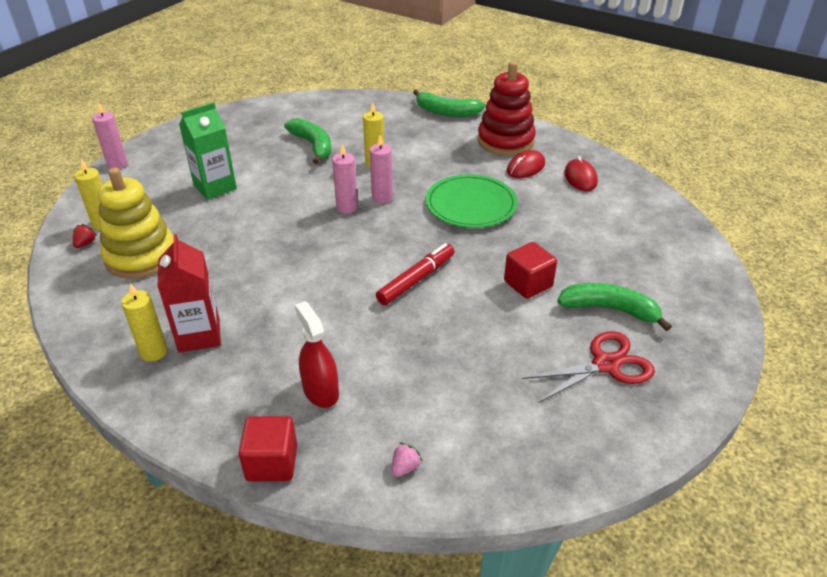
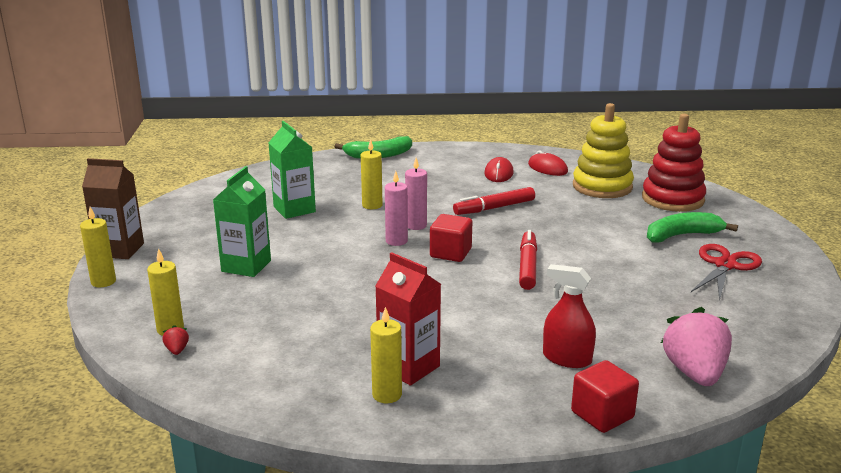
camera: 35 degrees left, 15 degrees down
pink candle [92,102,127,169] -> yellow candle [80,207,116,287]
yellow stacking toy [98,168,174,279] -> yellow stacking toy moved to [573,103,634,198]
green banana [284,118,331,164] -> green carton [268,121,316,219]
pink strawberry [392,442,423,477] -> pink strawberry [661,307,732,386], size x2.50
green plate [426,174,518,228] -> red marker [453,187,535,215]
red stacking toy [478,61,536,156] -> red stacking toy moved to [642,114,706,212]
red cube [504,242,557,299] -> red cube moved to [430,214,472,262]
none -> brown carton [82,158,144,259]

